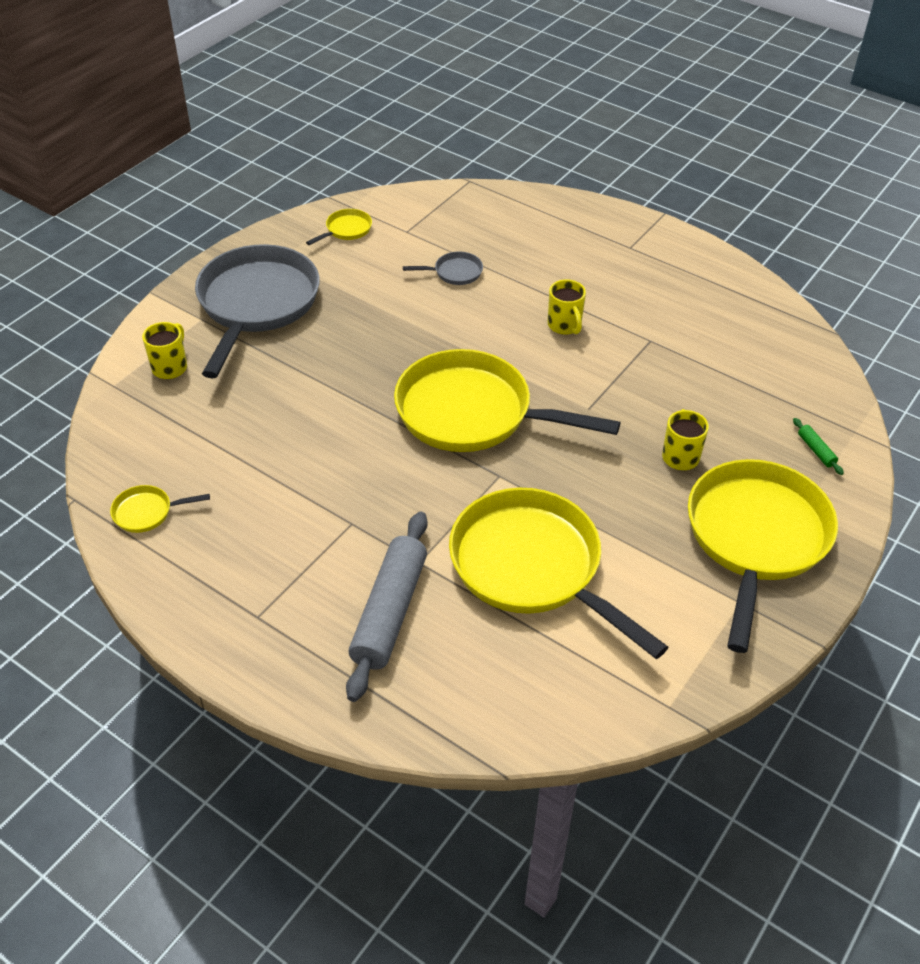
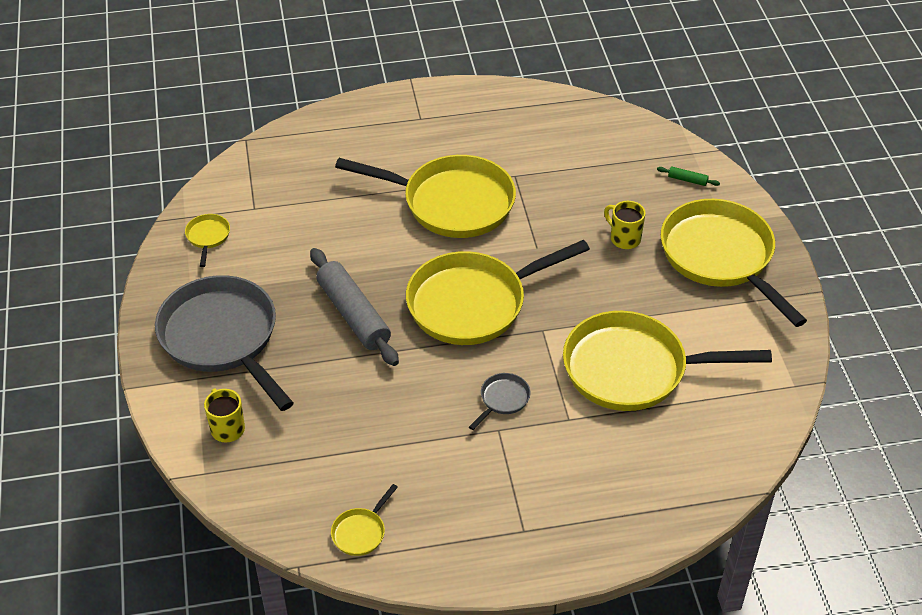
camera: 45 degrees left, 0 degrees up
grey rolling pin [346,511,428,702] -> grey rolling pin moved to [310,248,399,366]
grey pan [403,252,483,285] -> grey pan moved to [469,373,530,430]
yellow mug [548,280,586,335] -> yellow pan [335,155,516,238]

